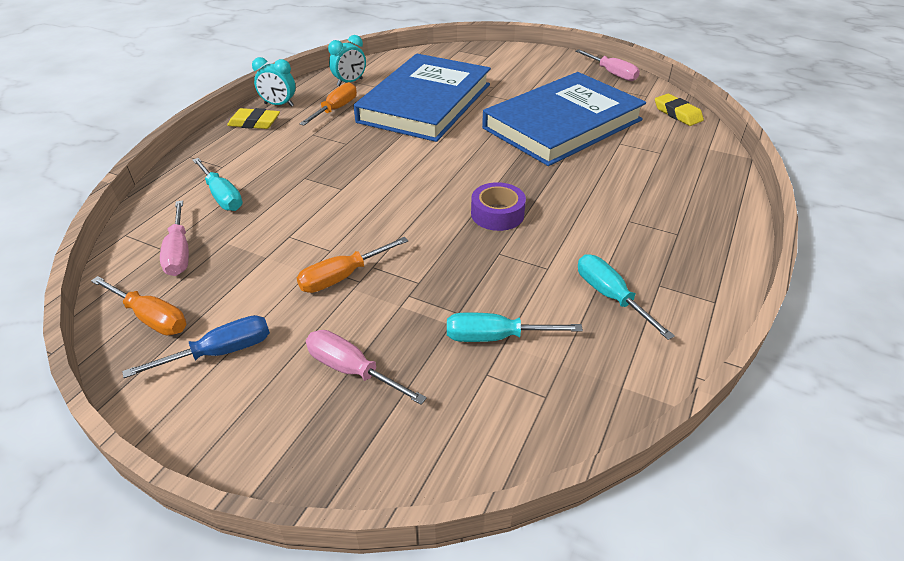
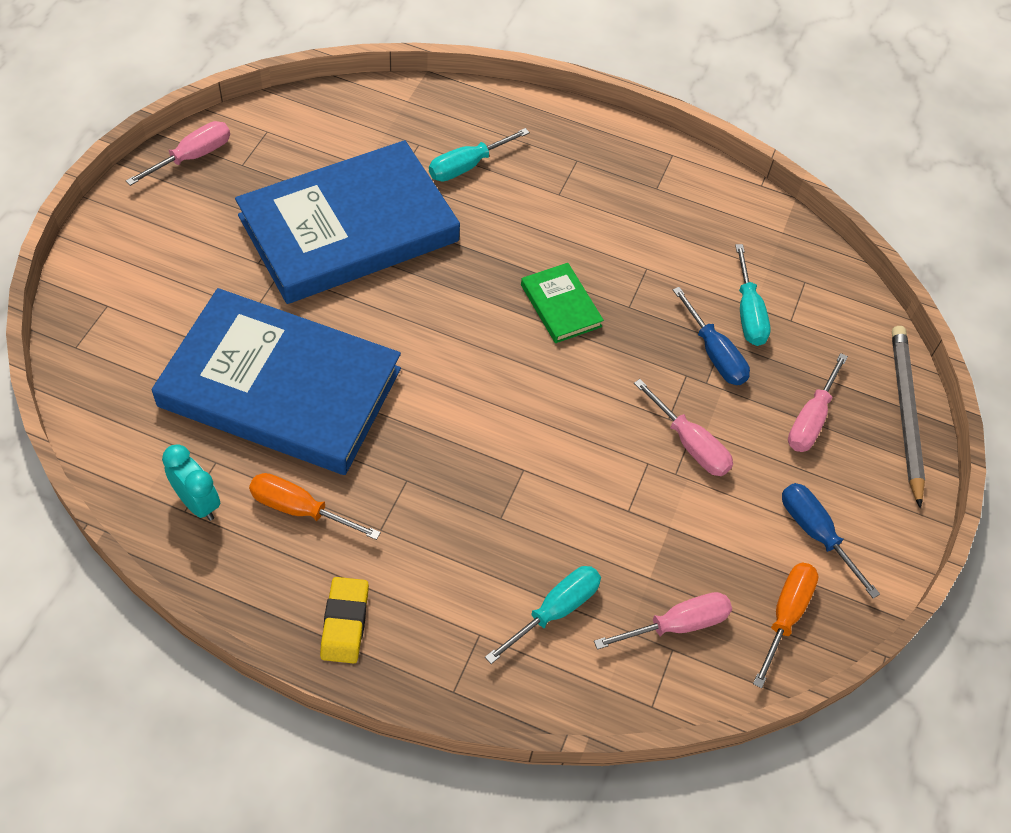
camera: 100 degrees left, 15 degrees up
turquoise clock [252,57,295,107] -> none
orange screwdriver [297,237,408,293] -> pink screwdriver [634,379,733,476]
purple tape [471,182,526,231] -> green book [521,263,604,343]
blue book [482,72,646,166] -> blue book turned 75 degrees counterclockwise [235,140,460,304]
turquoise screwdriver [578,254,675,340] -> turquoise screwdriver moved to [429,128,530,181]
yellow eraser [655,94,704,126] -> none
none -> blue screwdriver [673,287,750,385]
none -> grey pencil [892,326,925,508]

